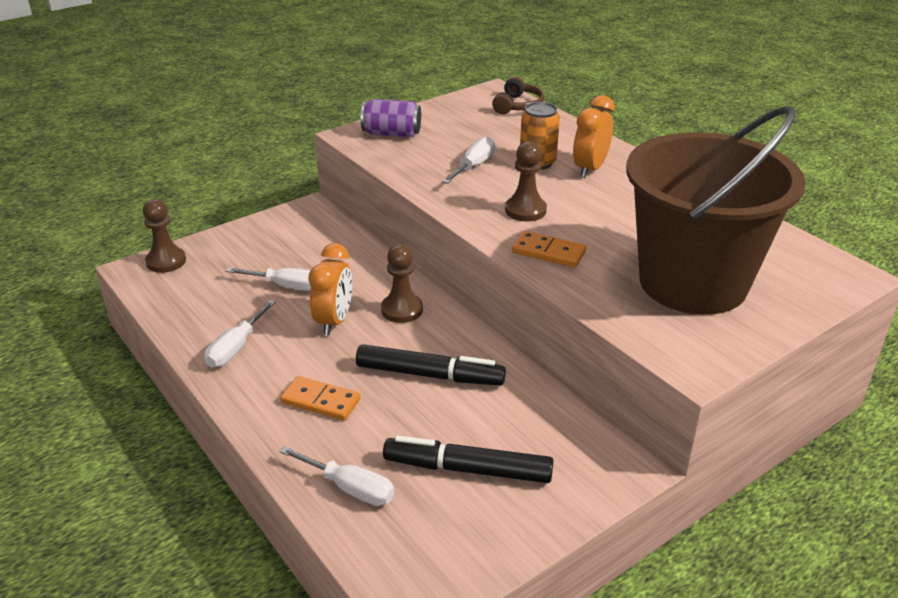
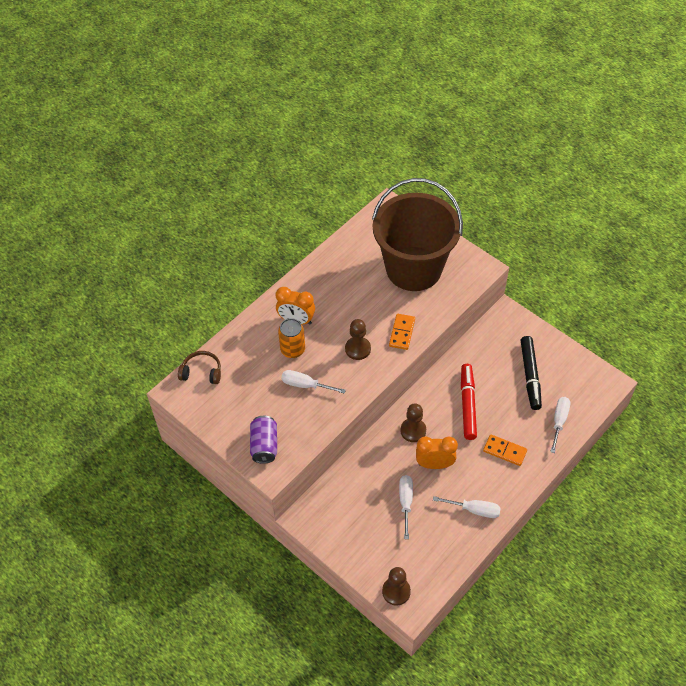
camera: 100 degrees left, 20 degrees up
orange domino [280,376,361,421] -> orange domino turned 75 degrees counterclockwise [483,434,527,466]
black marker [356,344,506,386] -> red marker [461,364,477,440]

